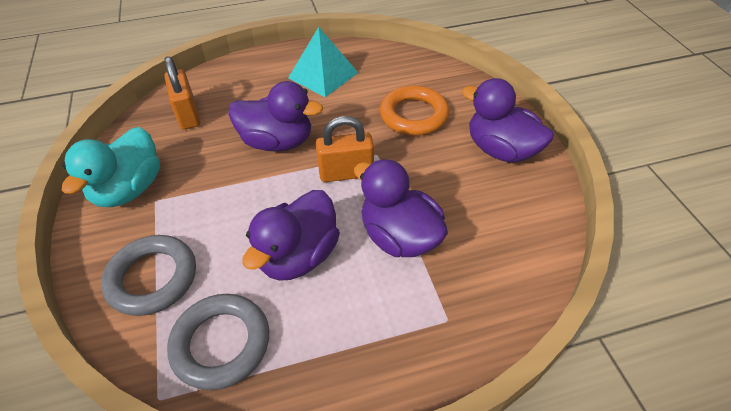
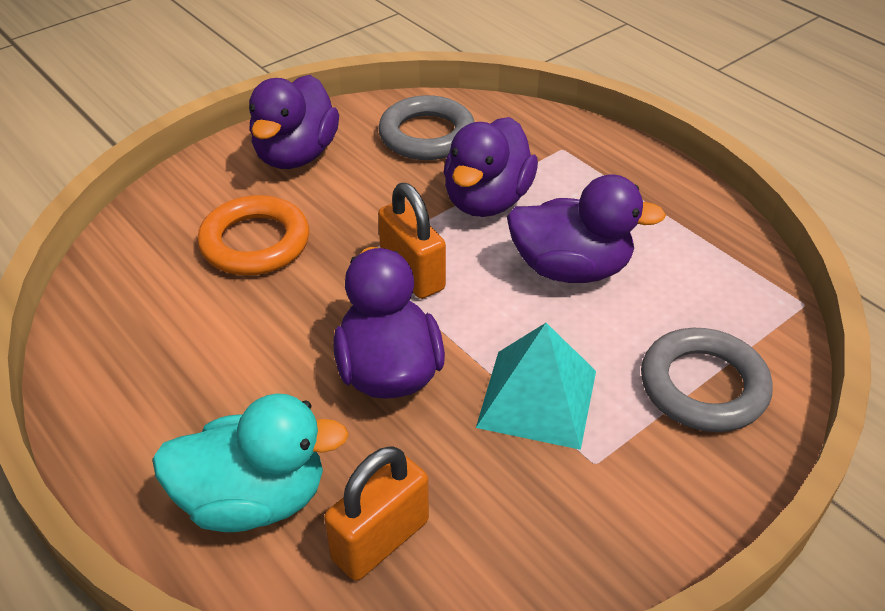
camera: 115 degrees left, 5 degrees down
turquoise duck [62,127,160,207] -> turquoise duck moved to [152,394,349,532]
grey ring [167,294,269,390] -> grey ring moved to [378,95,475,160]
turquoise pyramid [288,27,358,97] -> turquoise pyramid moved to [476,323,596,450]

